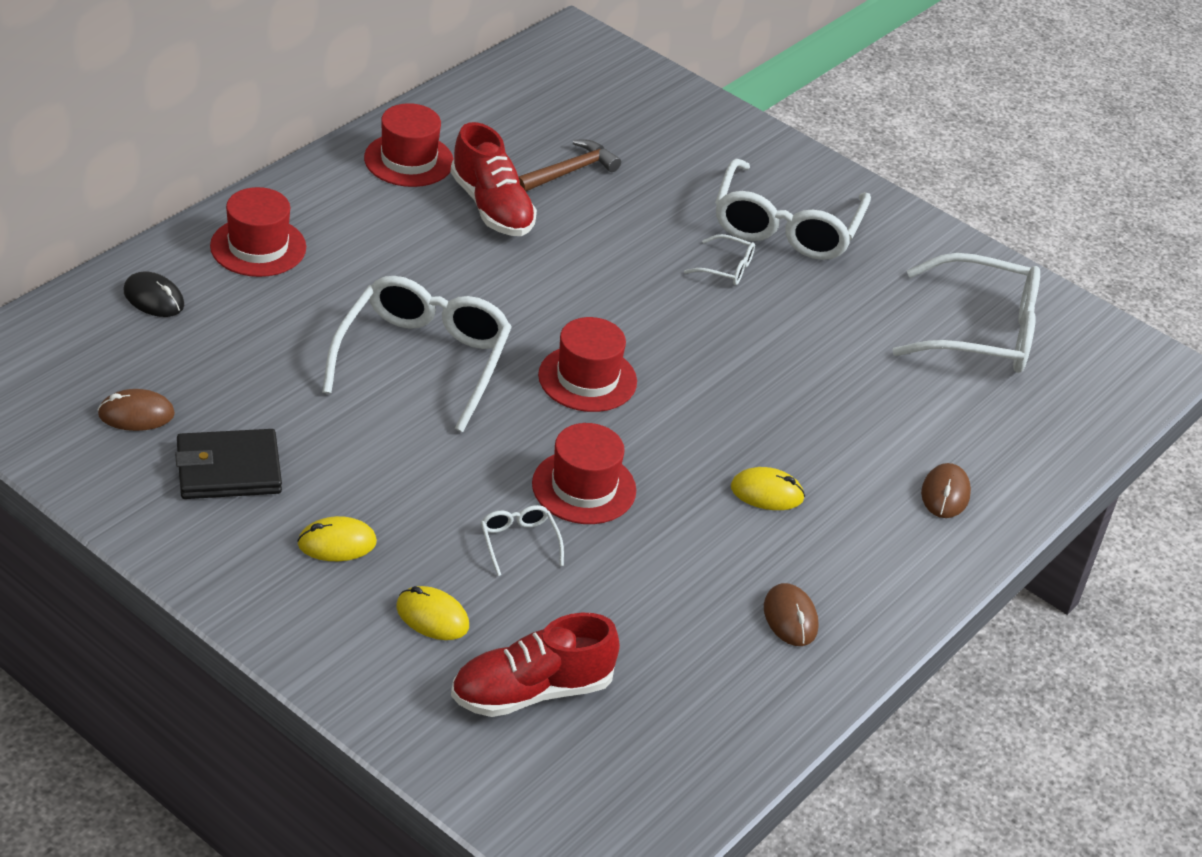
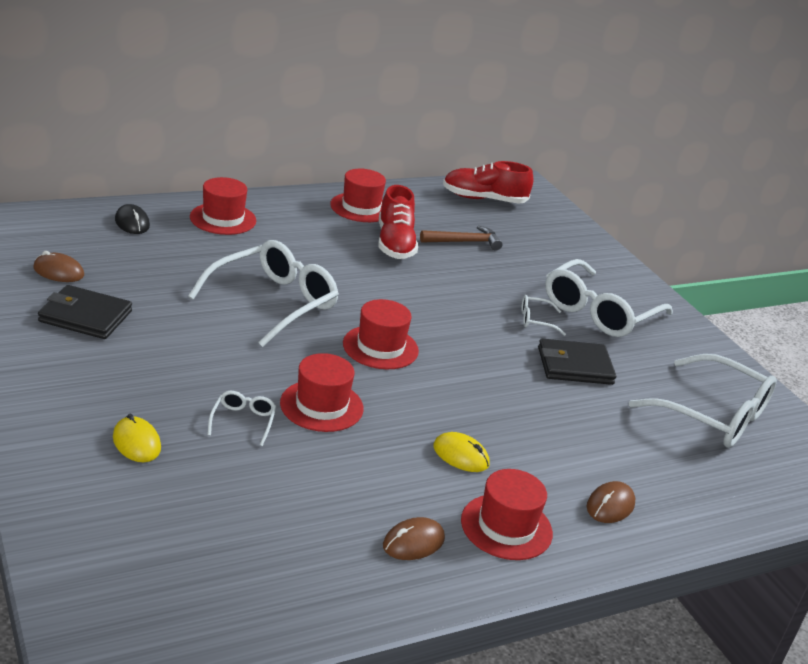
camera: 25 degrees right, 10 degrees down
yellow mouse [297,516,377,561] -> none
red shoe [451,613,620,717] -> red shoe moved to [443,161,533,204]
white glasses [684,234,755,285] -> white glasses turned 135 degrees clockwise [522,295,566,336]
brown mouse [764,583,818,646] -> brown mouse turned 45 degrees clockwise [383,517,445,560]
none -> red hat [461,469,553,560]
none -> black wallet [538,339,616,385]

